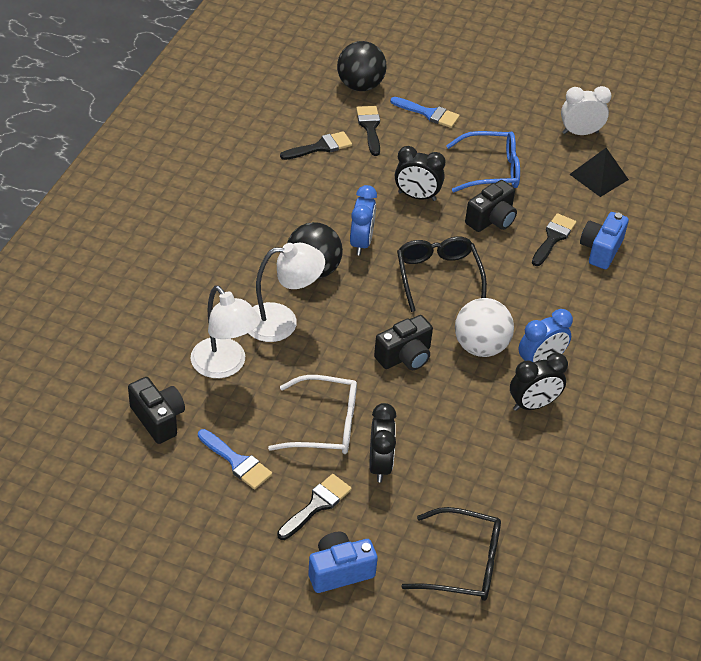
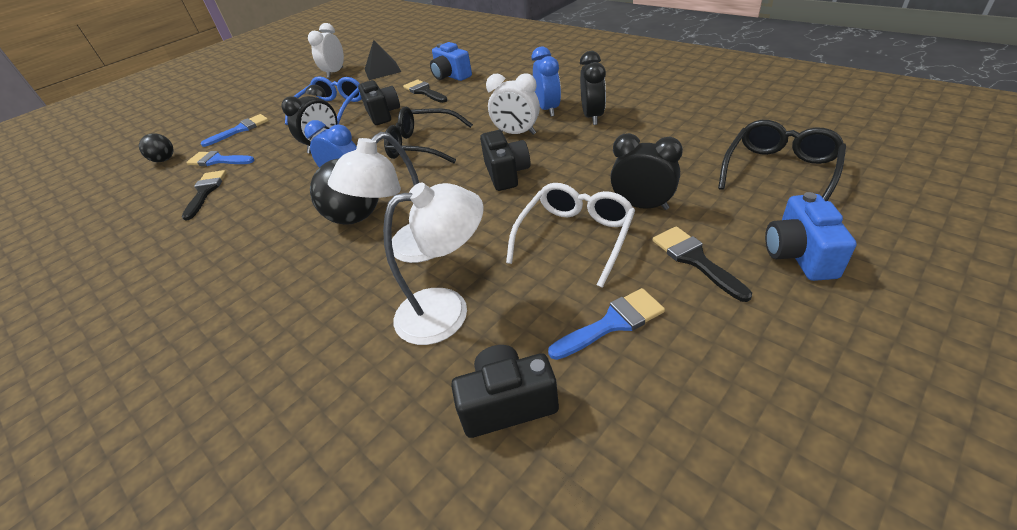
camera: 60 degrees left, 5 degrees down
white lamp [248,243,325,342] -> white lamp turned 150 degrees counterclockwise [328,132,435,263]
black ball [337,41,387,91] -> black ball [139,133,174,162], size x0.57
black brush [356,106,380,156] -> blue brush [186,151,255,166]
white ball [455,298,514,357] -> white clock [486,73,540,135]

